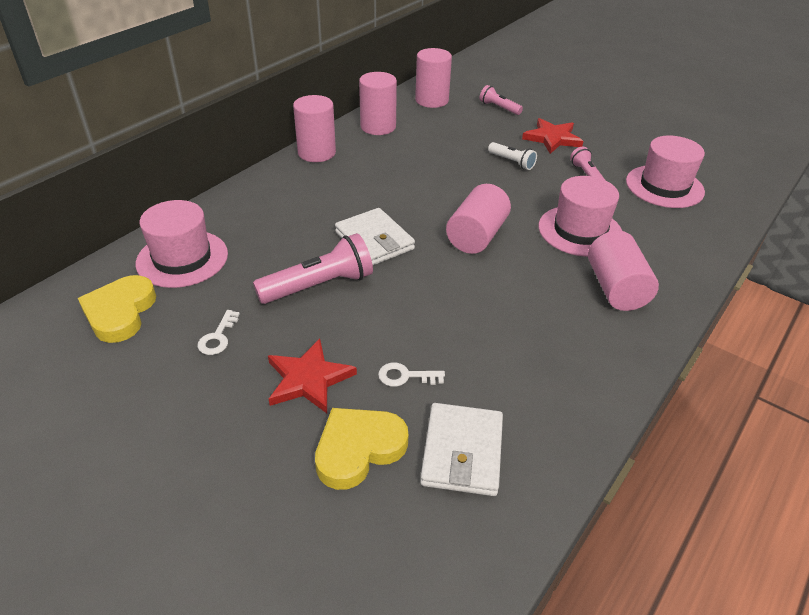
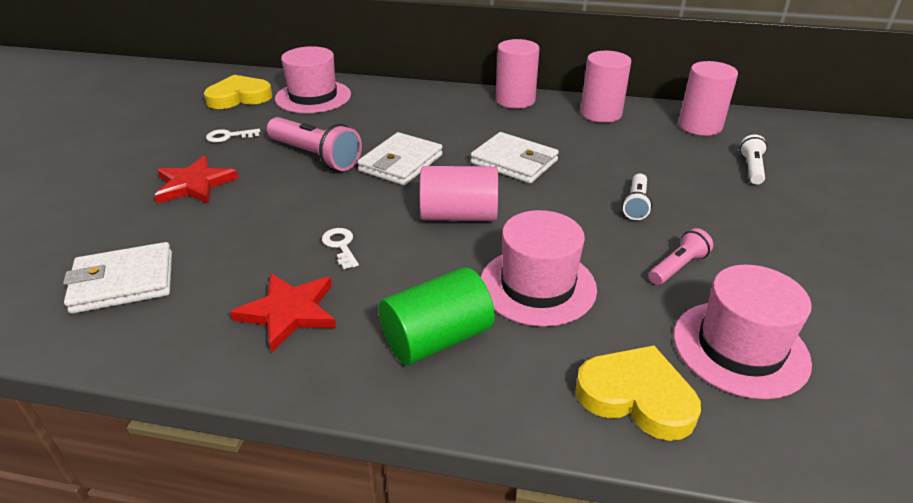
camera: 65 degrees right, 5 degrees down
yellow heart [315,408,408,490] -> yellow heart moved to [575,345,701,441]
white key [378,362,445,387] -> white key moved to [322,228,359,269]
pink flashlight [480,85,523,115] -> white flashlight [740,134,767,185]
red star [522,118,583,154] -> red star moved to [230,273,336,352]
pink cylinder [588,231,659,311] -> green cylinder [379,267,495,365]
none -> white wallet [471,132,559,183]

